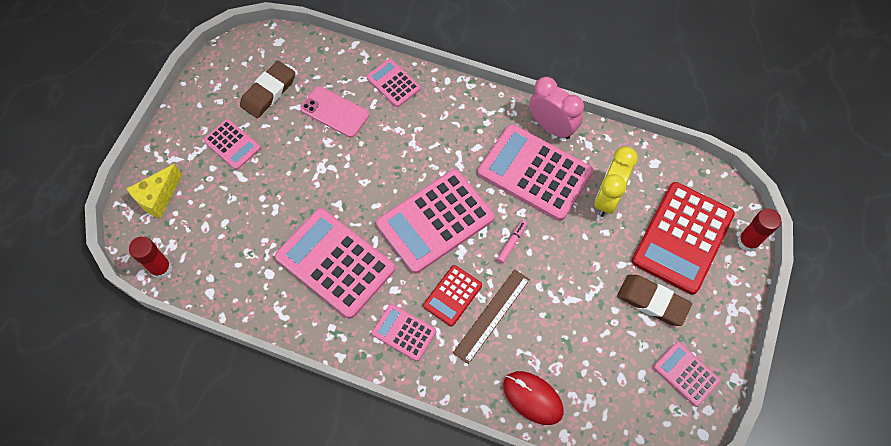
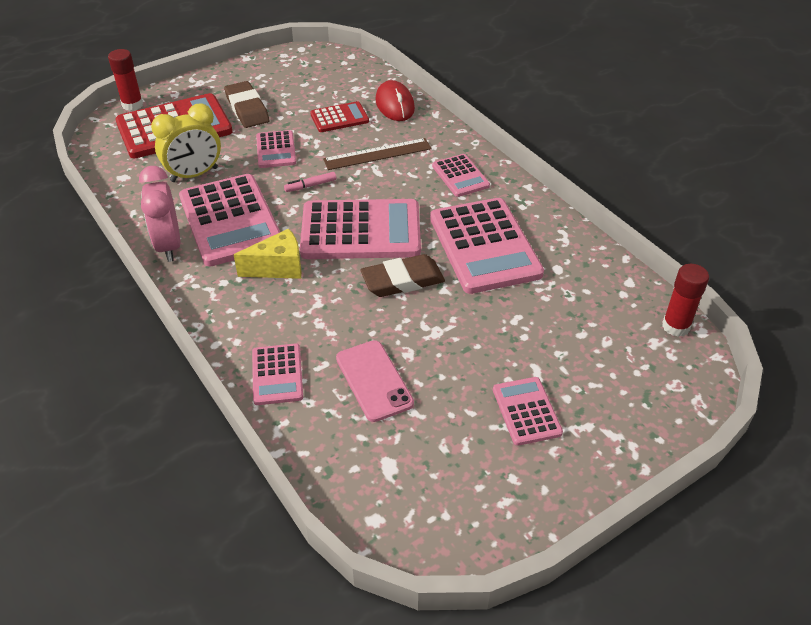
camera: 145 degrees left, 20 degrees down
yellow cheese [127,164,182,219] -> yellow cheese moved to [234,229,302,279]
brown eraser [240,61,295,118] -> brown eraser moved to [360,254,445,297]
red calculator [423,265,482,326] -> red calculator moved to [310,101,369,132]
pink calculator [654,342,721,407] -> pink calculator moved to [256,130,296,168]

